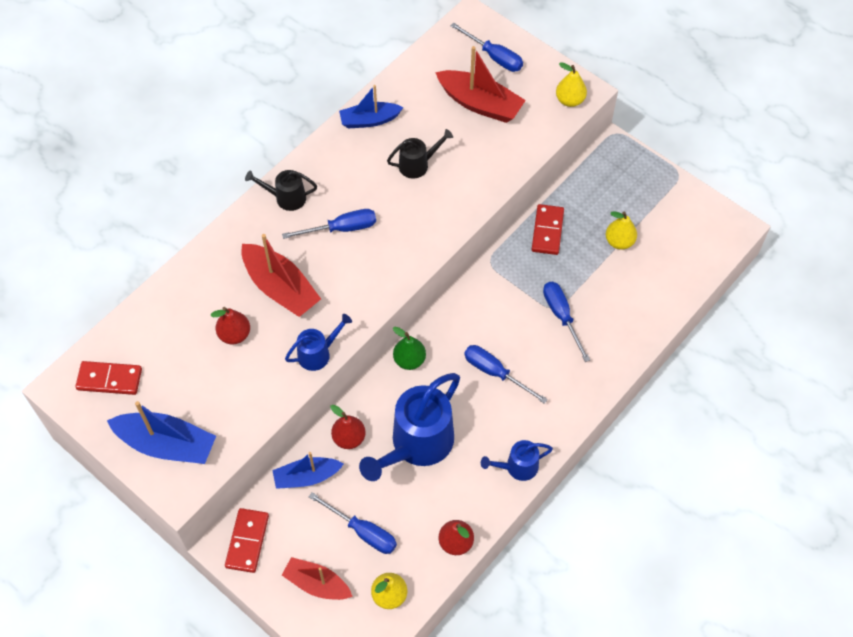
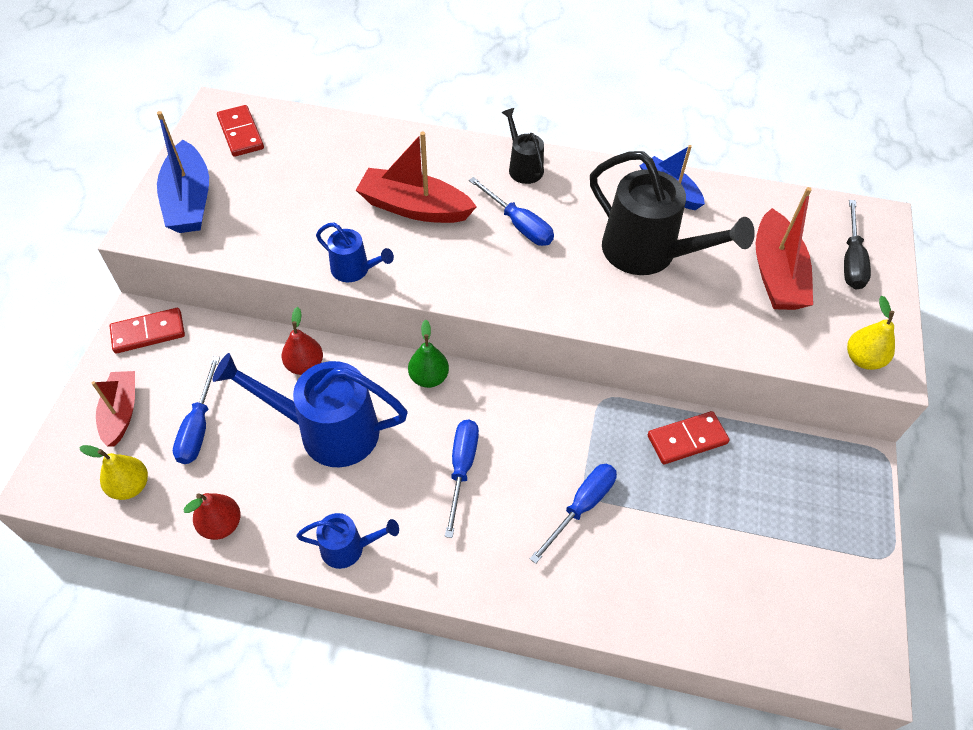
camera: 60 degrees right, 5 degrees down
red pear [211,307,250,344] -> none
red boat [241,234,321,317] -> red boat turned 90 degrees clockwise [356,132,477,223]
blue boat [272,452,344,489] -> none
black watering can [387,129,453,179] -> black watering can [590,151,755,275], size x1.97
blue screwdriver [450,23,523,72] -> black screwdriver [844,200,871,290]
blue watering can [481,440,553,481] -> blue watering can turned 135 degrees clockwise [296,513,399,569]
yellow pear [606,211,637,250] -> none

